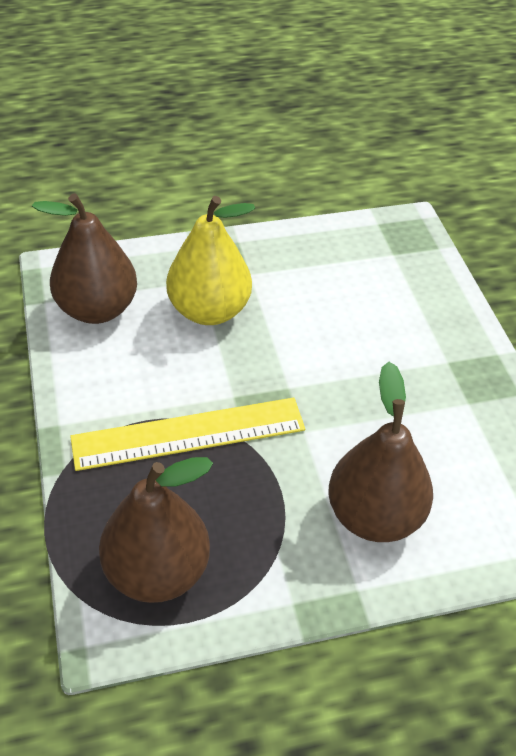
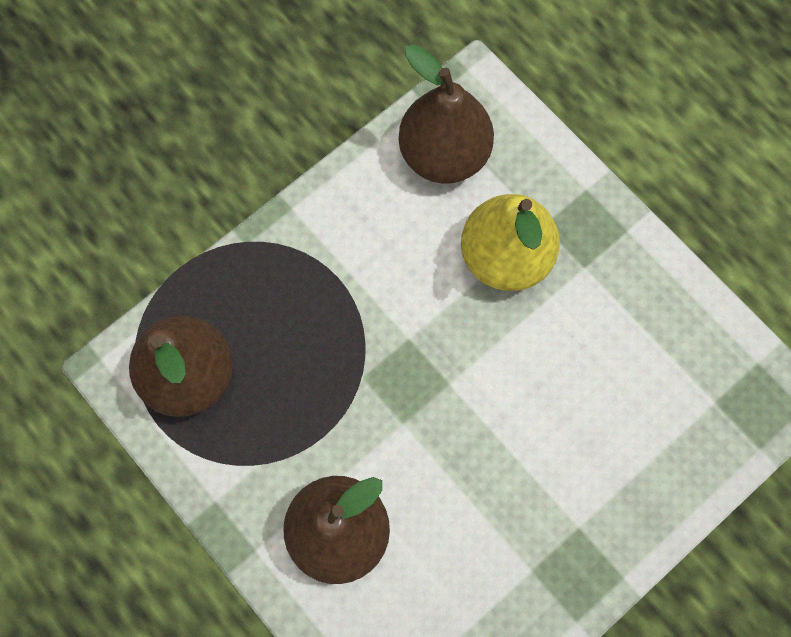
camera: 65 degrees right, 25 degrees up
yellow ruler [70,397,305,471] -> none

